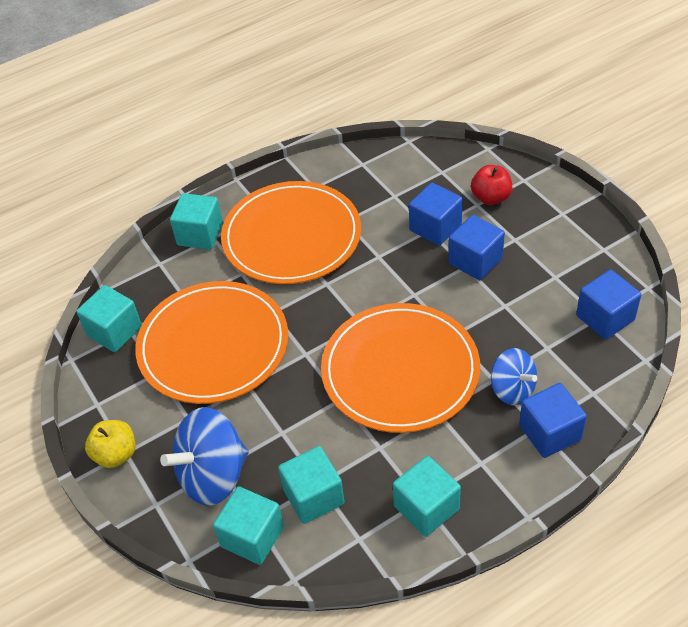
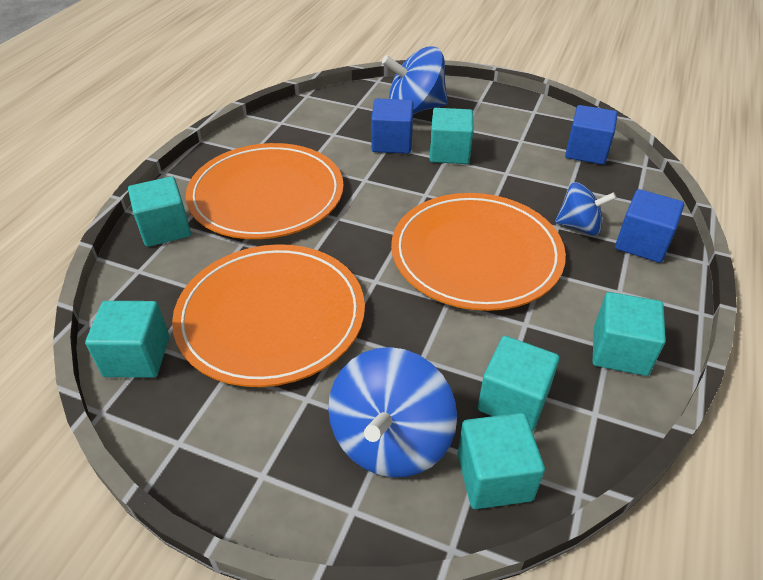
camera: 40 degrees left, 5 degrees down
yellow apple [85,420,136,468] -> none
blue cube [448,215,505,280] -> turquoise cube [430,108,473,164]
red apple [471,165,512,205] -> blue spinning top [382,46,448,114]

